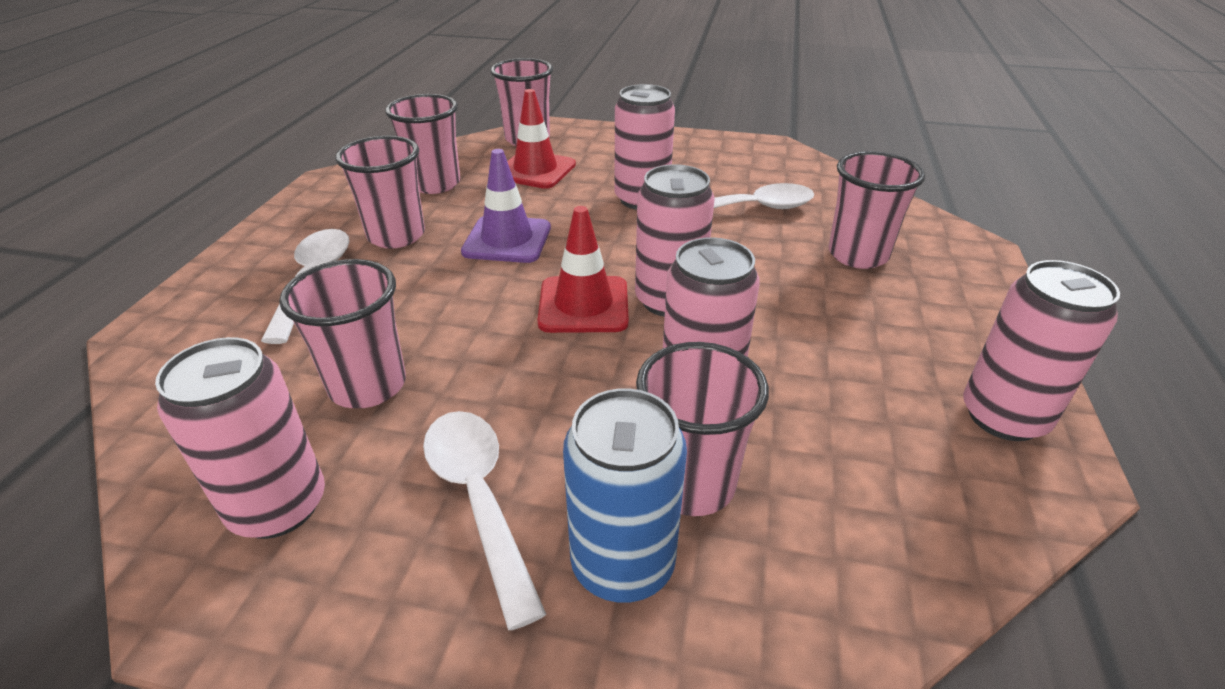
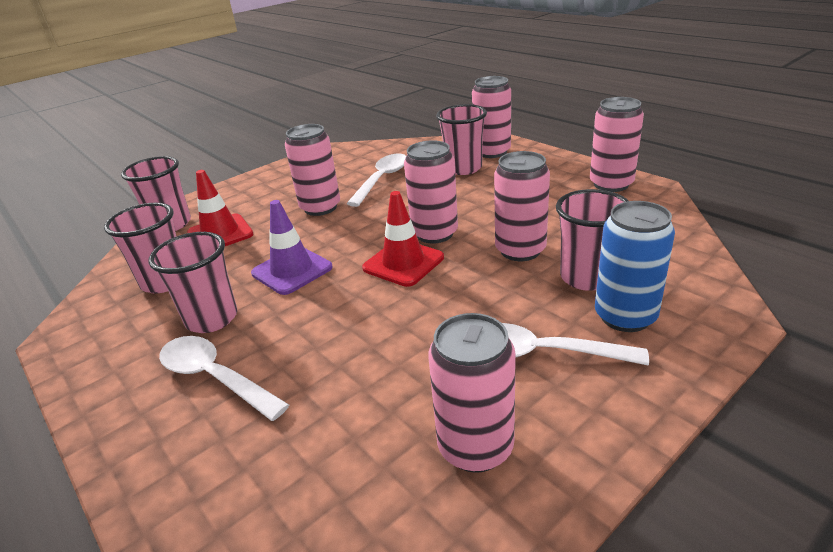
camera: 50 degrees left, 5 degrees down
pink cup [279,259,406,408] -> none
none -> pink can [472,76,511,158]

